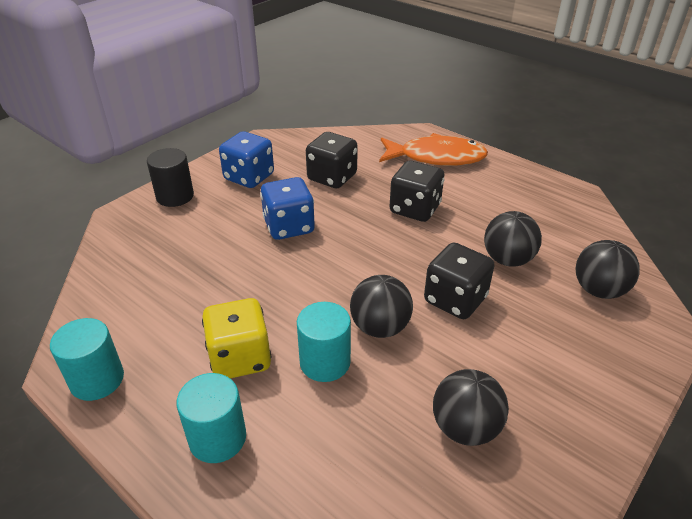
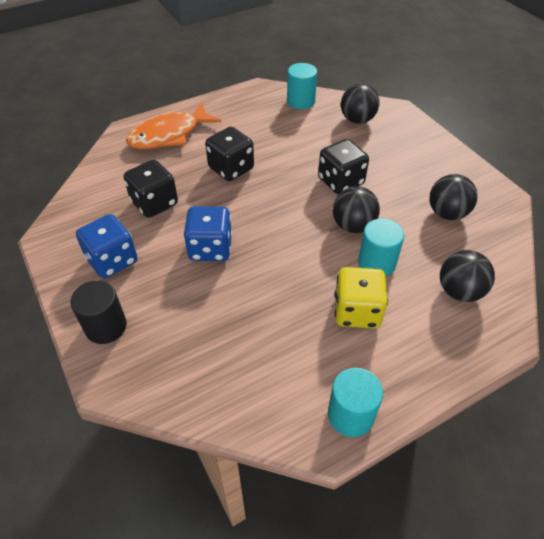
camera: 70 degrees left, 10 degrees up
turquoise cylinder [176,373,246,463] -> turquoise cylinder moved to [287,63,317,110]
orange fish [379,133,488,166] -> orange fish turned 150 degrees counterclockwise [126,102,221,149]
black ball [484,211,542,267] -> black ball moved to [440,250,495,302]

